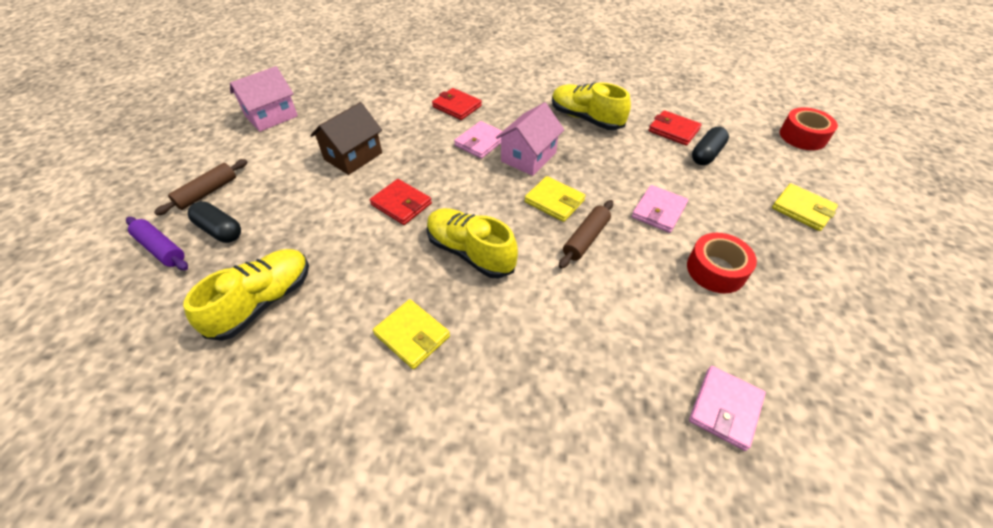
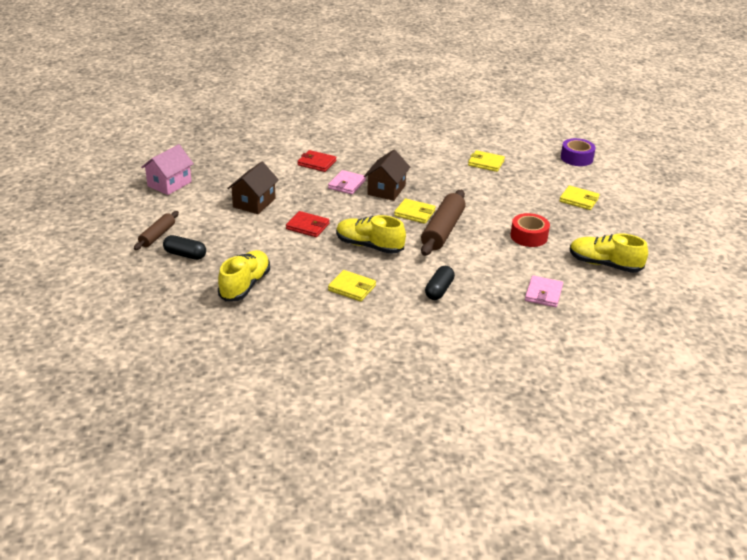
camera: 15 degrees left, 15 degrees down
purple rolling pin [126,217,188,270] -> none
pink house [496,102,564,176] -> brown house [364,150,410,201]
yellow shoe [552,82,631,130] -> yellow shoe moved to [570,233,648,273]
brown rolling pin [559,200,613,269] -> brown rolling pin [421,190,466,256], size x1.72
pink wallet [632,185,688,233] -> none
red wallet [649,110,702,146] -> yellow wallet [468,150,505,172]
black capsule [692,127,729,165] -> black capsule moved to [425,266,455,300]
red tape [780,107,838,150] -> purple tape [561,138,595,166]

